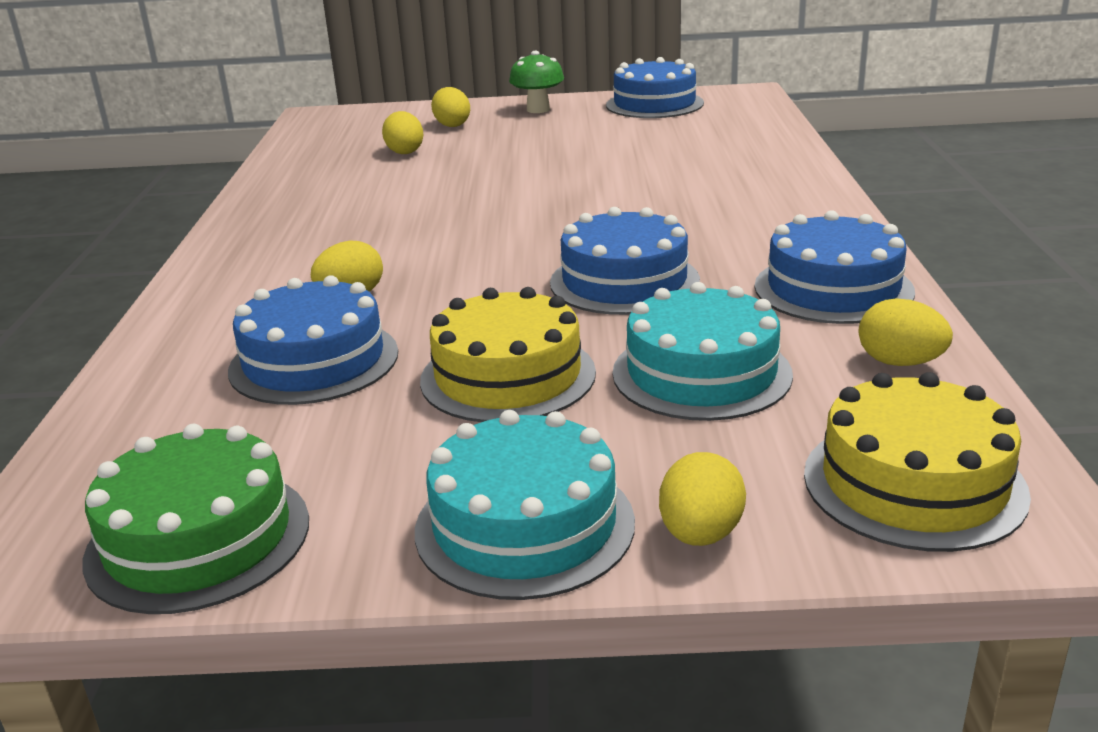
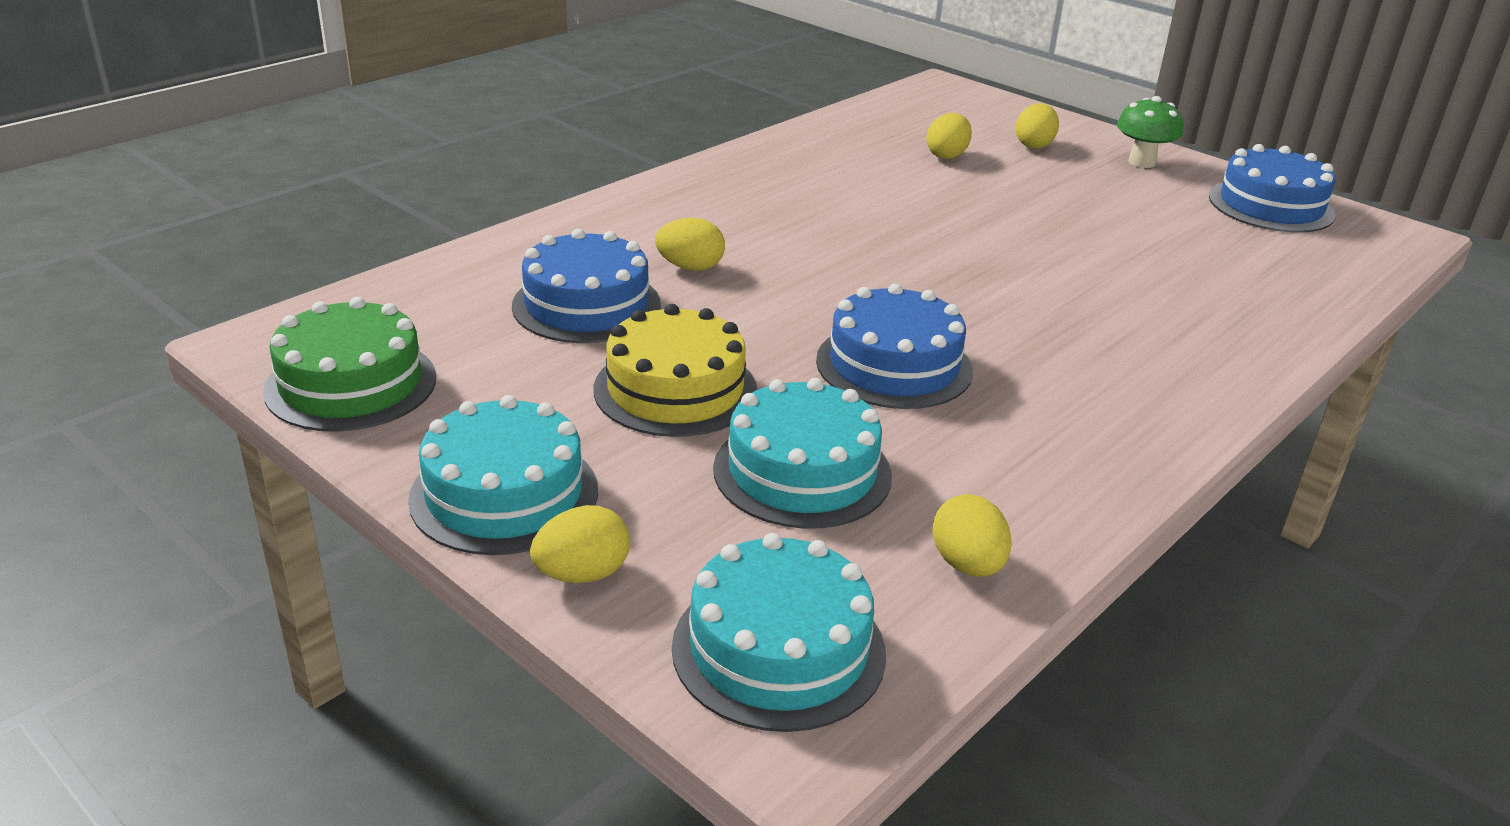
camera: 40 degrees right, 5 degrees up
blue cake [755,210,915,324] -> none
yellow cake [804,372,1031,552] -> turquoise cake [672,533,886,732]

